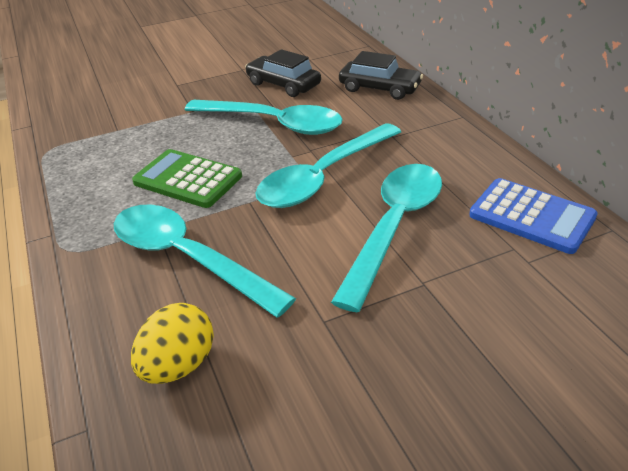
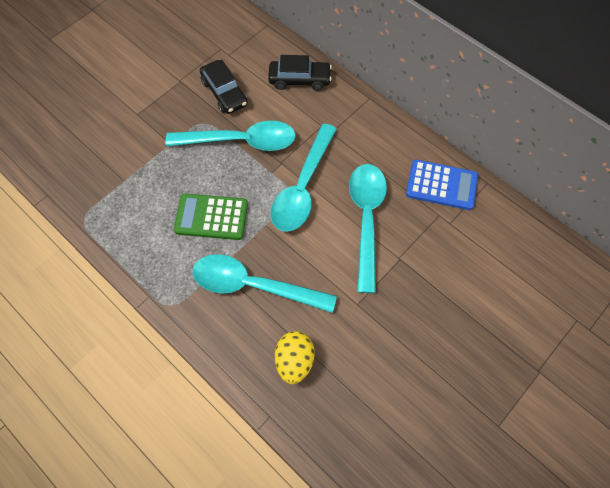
camera: 25 degrees left, 25 degrees up
black car [245,49,321,97] -> black car turned 135 degrees counterclockwise [200,60,248,114]

